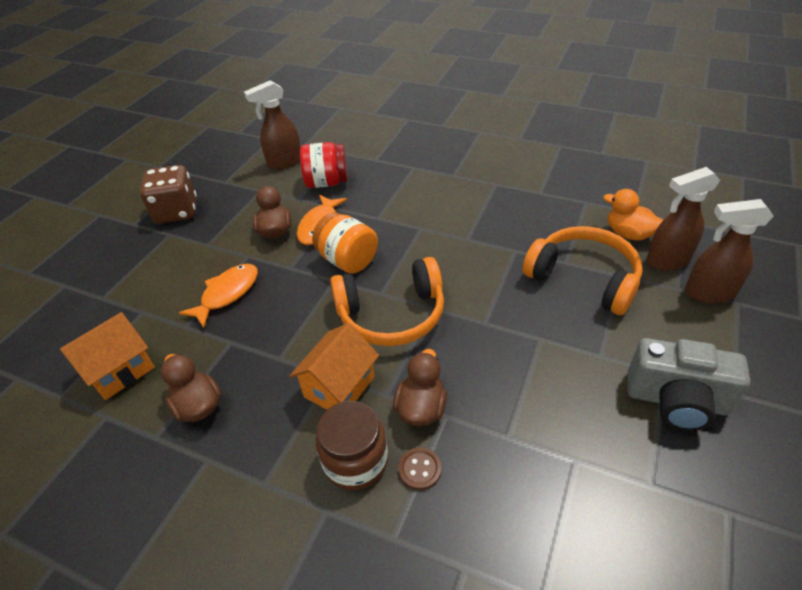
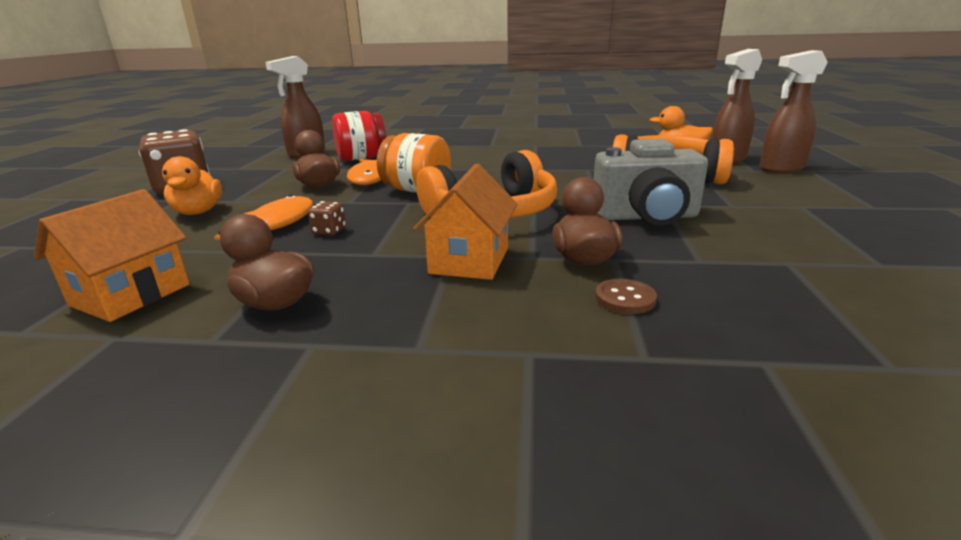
camera: 20 degrees left, 20 degrees down
brown jar [316,401,388,490] -> none
grey camera [628,338,750,431] -> grey camera moved to [594,139,708,226]
none -> orange duck [162,156,222,215]
none -> brown dice [308,201,346,235]

